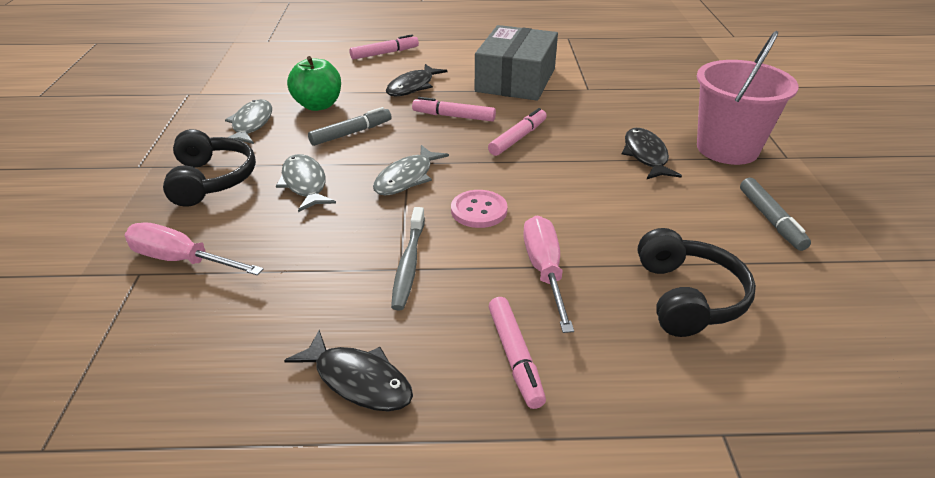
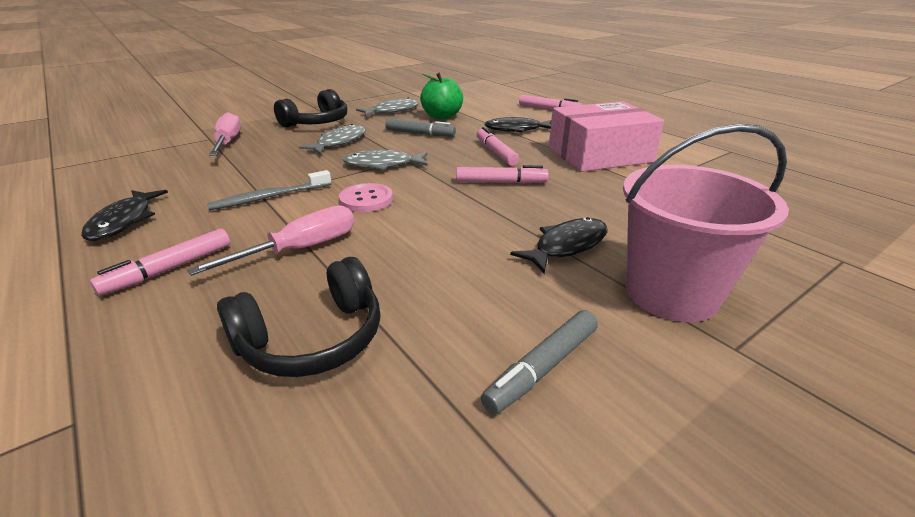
camera: 55 degrees right, 5 degrees down
grey box [475,25,558,101] -> pink box [549,101,664,172]

